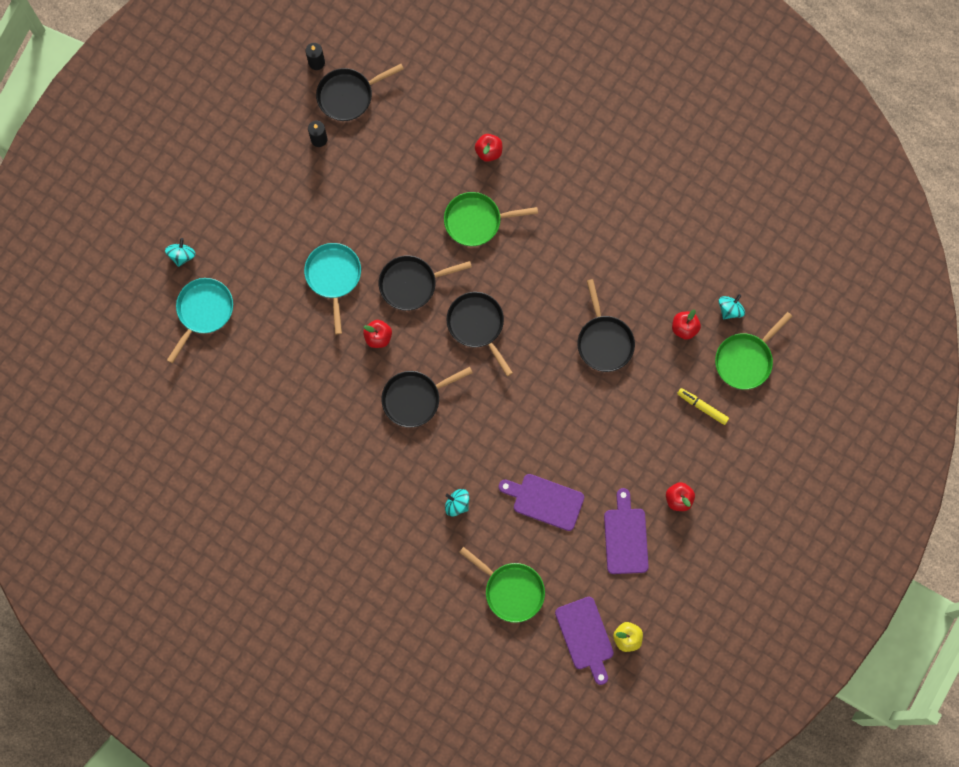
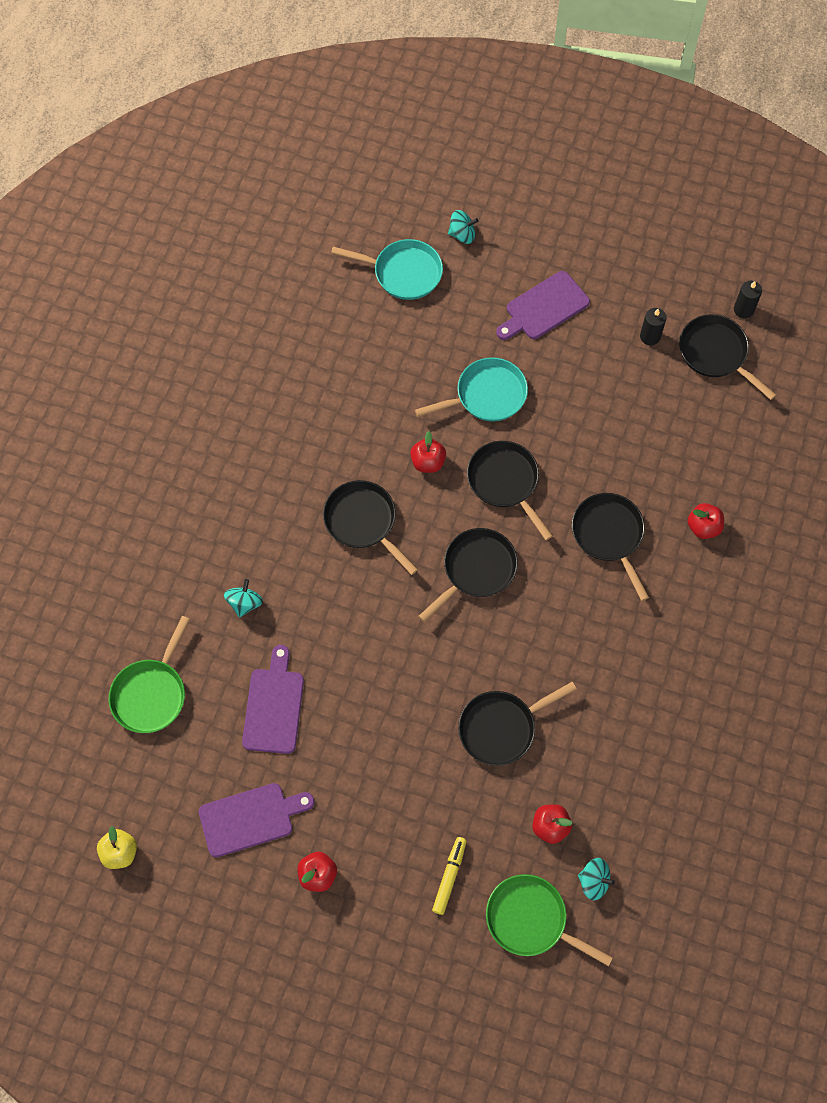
camera: 75 degrees right, 10 degrees down
green pan [444,192,538,246] -> black pan [572,493,649,601]
purple cutting board [555,597,614,685] -> purple cutting board moved to [496,271,590,340]

